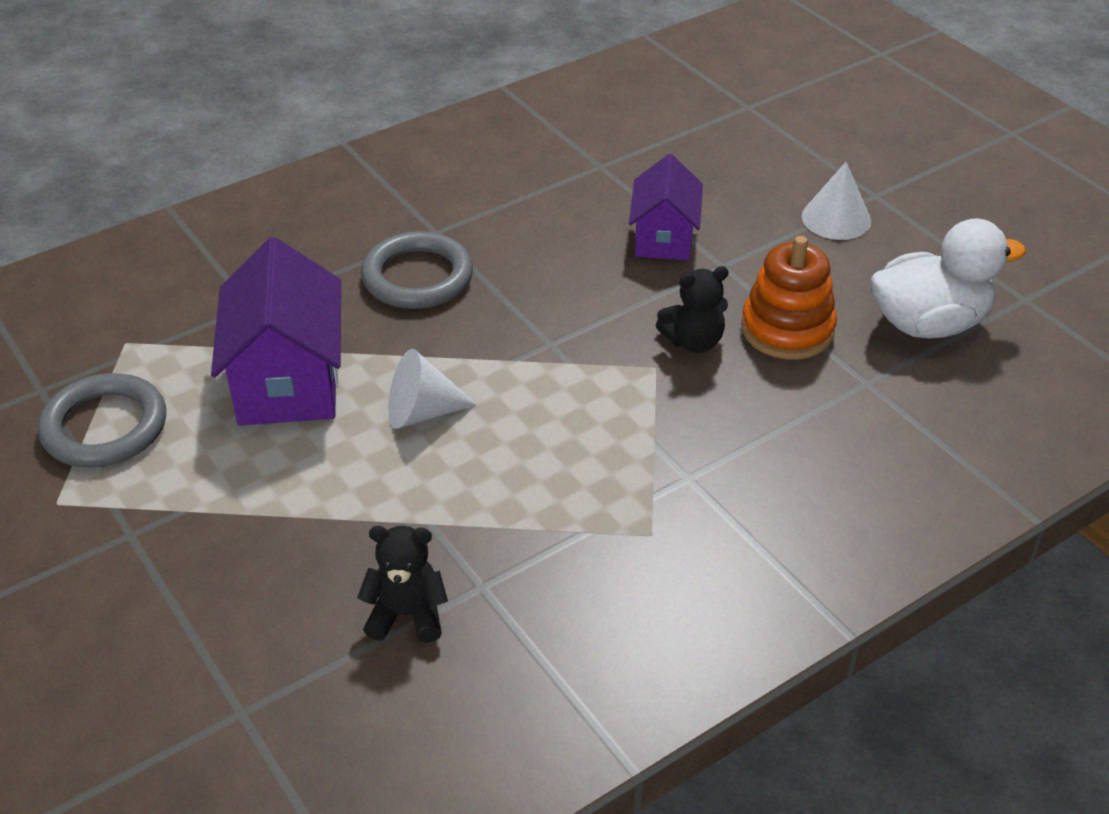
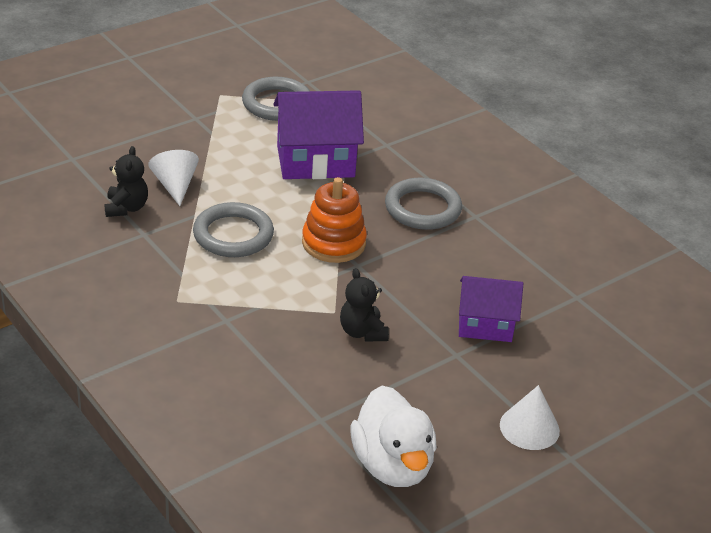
camera: 85 degrees right, 5 degrees down
white cone [388,349,477,429] -> white cone moved to [148,150,199,206]
orange stacking toy [741,236,837,360] -> orange stacking toy moved to [302,177,367,263]
none -> grey ring [193,202,274,257]

